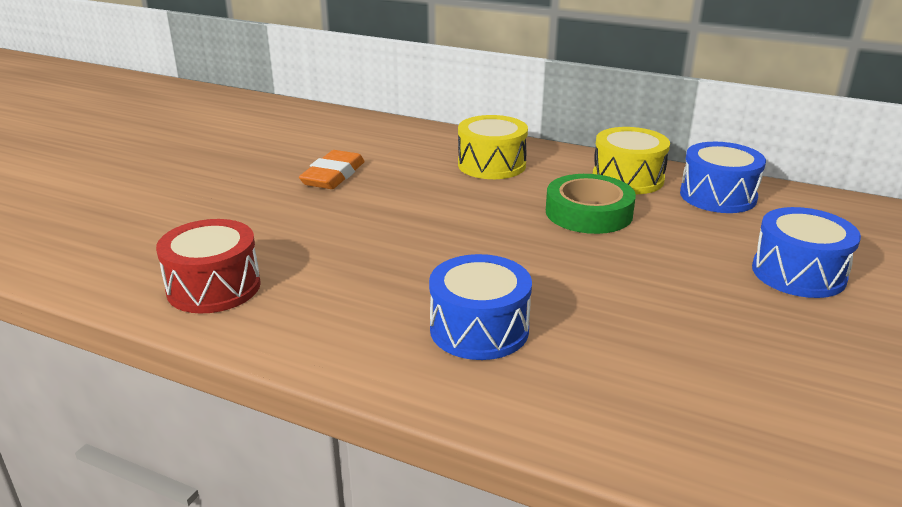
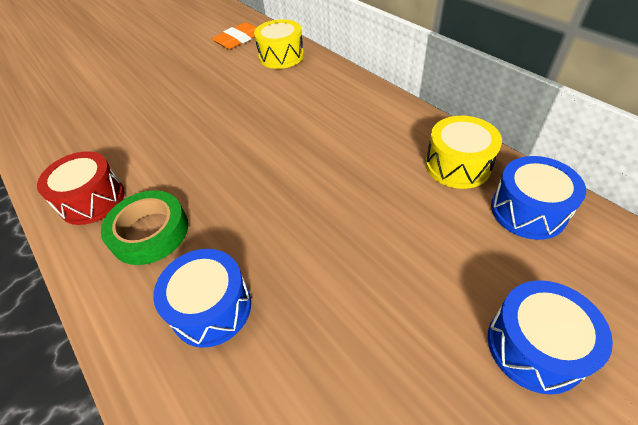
camera: 30 degrees right, 20 degrees up
orange eraser [299,150,365,189] -> orange eraser moved to [212,22,257,49]
yellow drum [458,115,528,179] -> yellow drum moved to [254,19,304,69]
green tape [546,174,636,234] -> green tape moved to [101,190,188,265]

